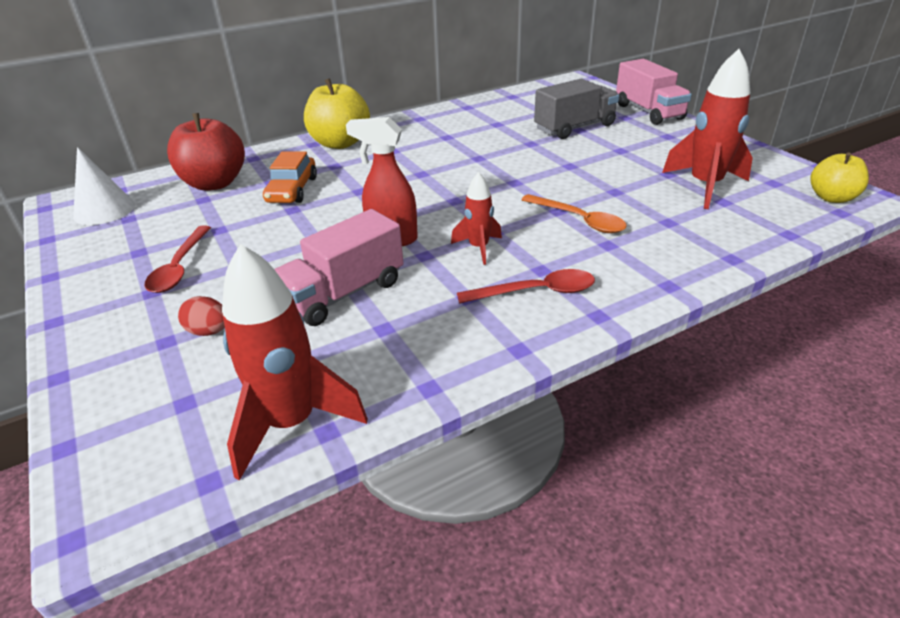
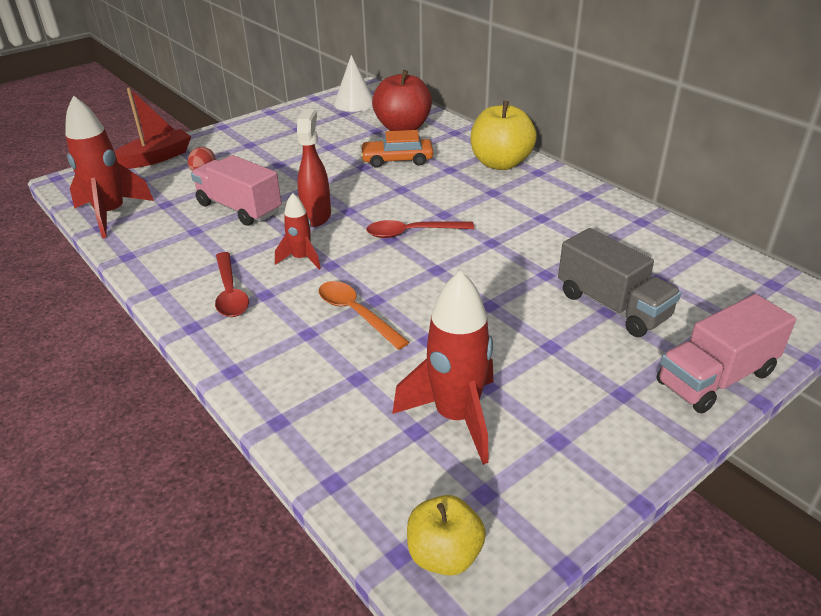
camera: 80 degrees right, 0 degrees up
red spoon [144,226,211,293] -> red spoon moved to [366,220,474,238]
orange spoon [521,194,627,233] -> orange spoon turned 105 degrees clockwise [319,281,409,350]
none -> red boat [114,88,191,169]

